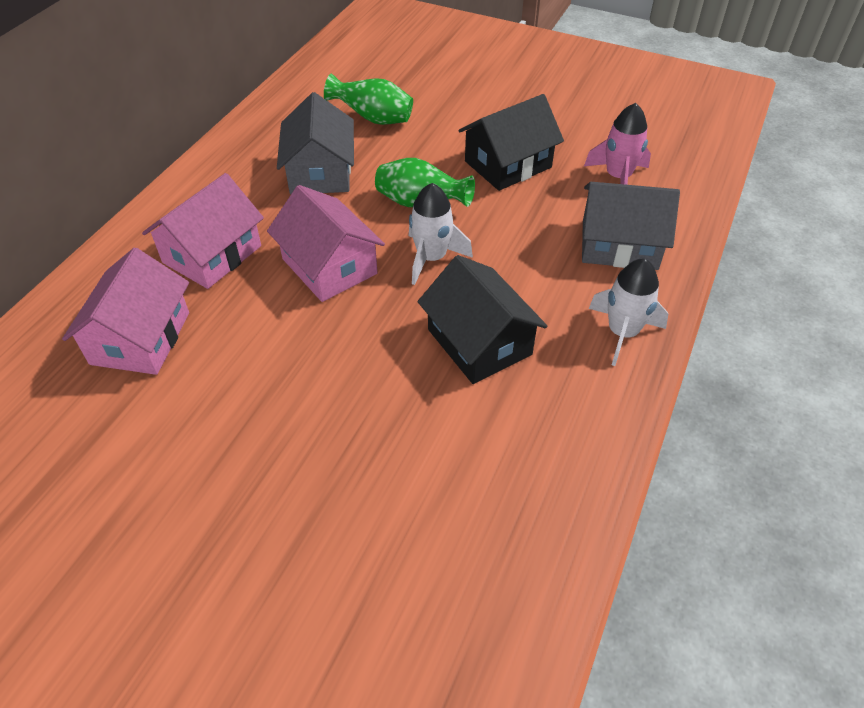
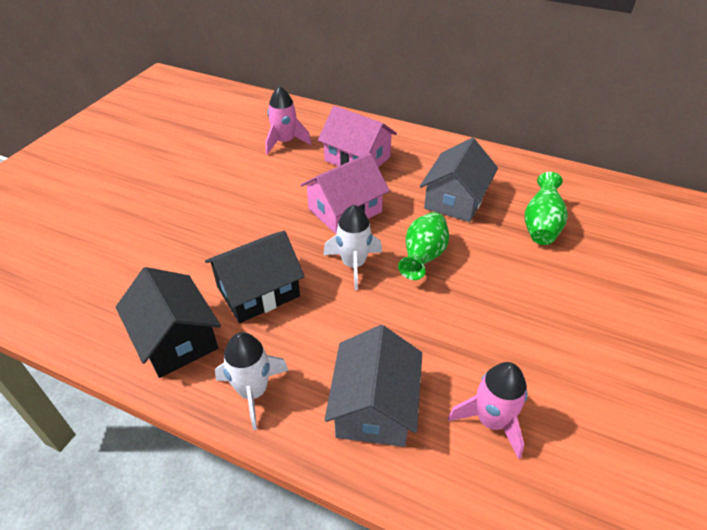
camera: 90 degrees right, 5 degrees down
pink house [62,247,189,375] -> pink rocket [265,86,311,154]
grey house [277,92,354,194] -> grey house turned 60 degrees counterclockwise [420,138,498,222]
black house [459,94,564,191] -> black house moved to [116,267,221,378]

